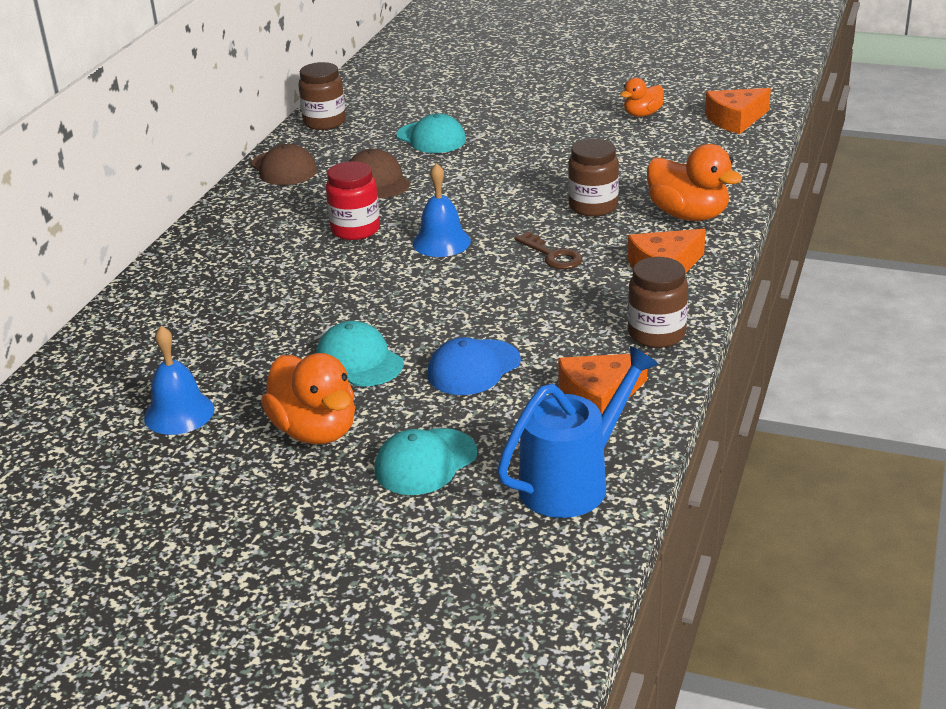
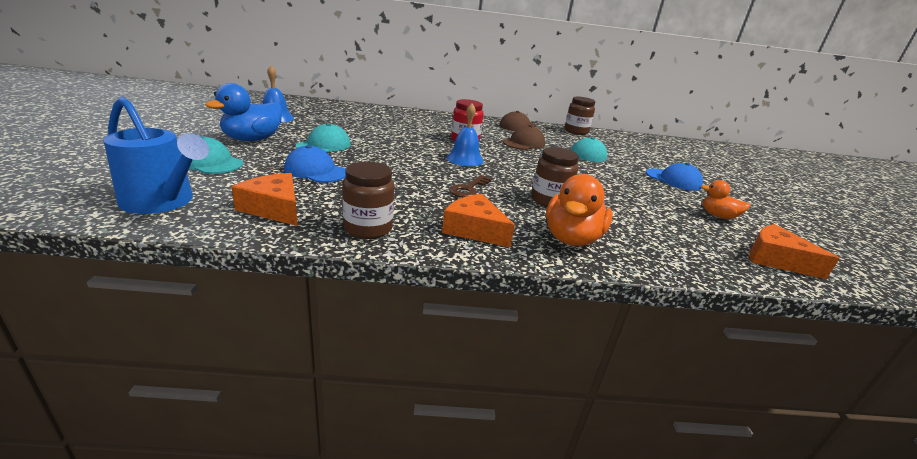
camera: 65 degrees right, 5 degrees down
orange duck [261,353,355,444] -> blue duck [205,83,282,141]
none -> blue cap [646,163,703,191]

